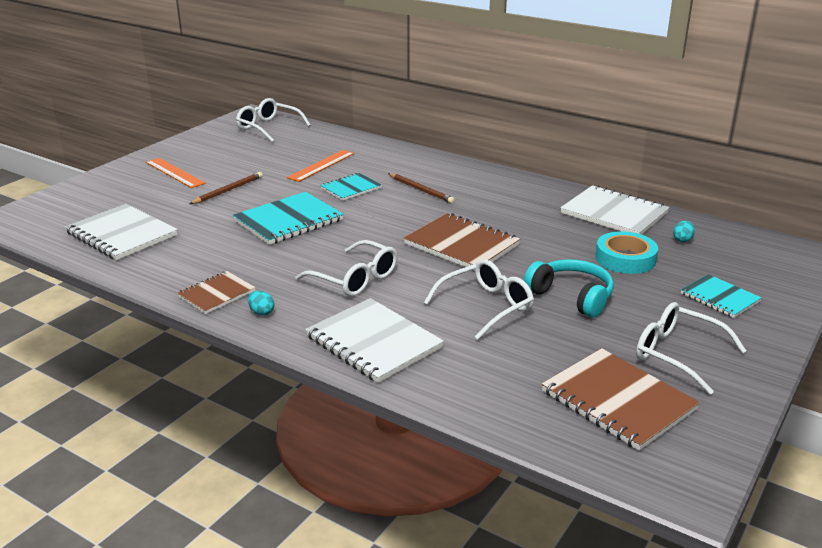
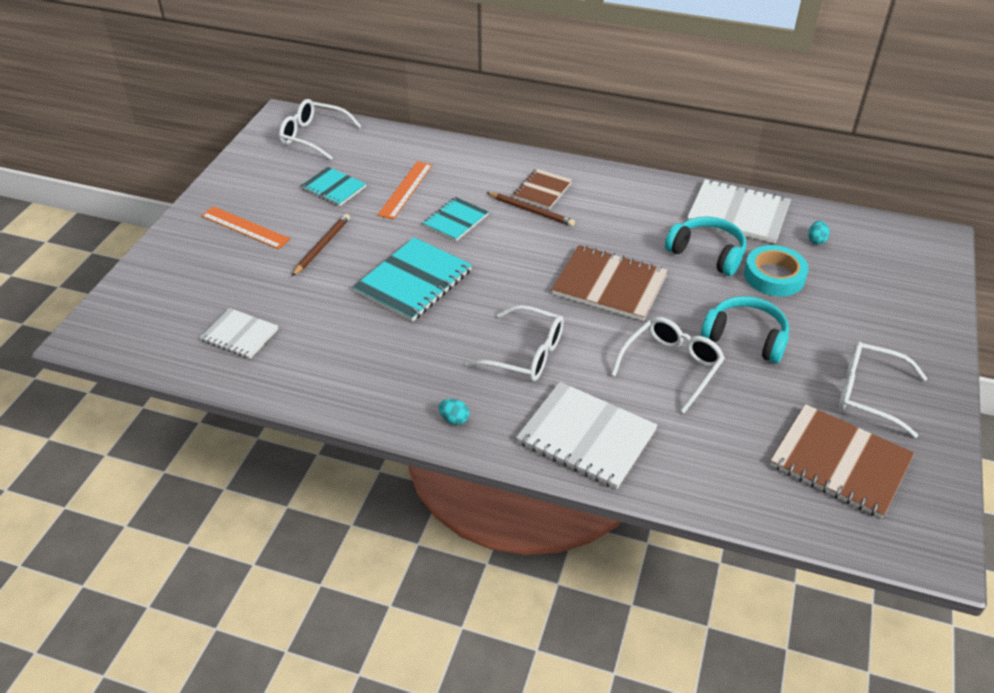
camera: 15 degrees left, 15 degrees up
white notebook [65,204,178,260] -> white notebook [199,308,278,359], size x0.60
brown notebook [177,271,256,314] -> brown notebook moved to [513,168,572,209]
turquoise notebook [681,274,762,318] -> turquoise notebook moved to [301,167,366,206]
none -> turquoise headphones [665,217,746,276]

